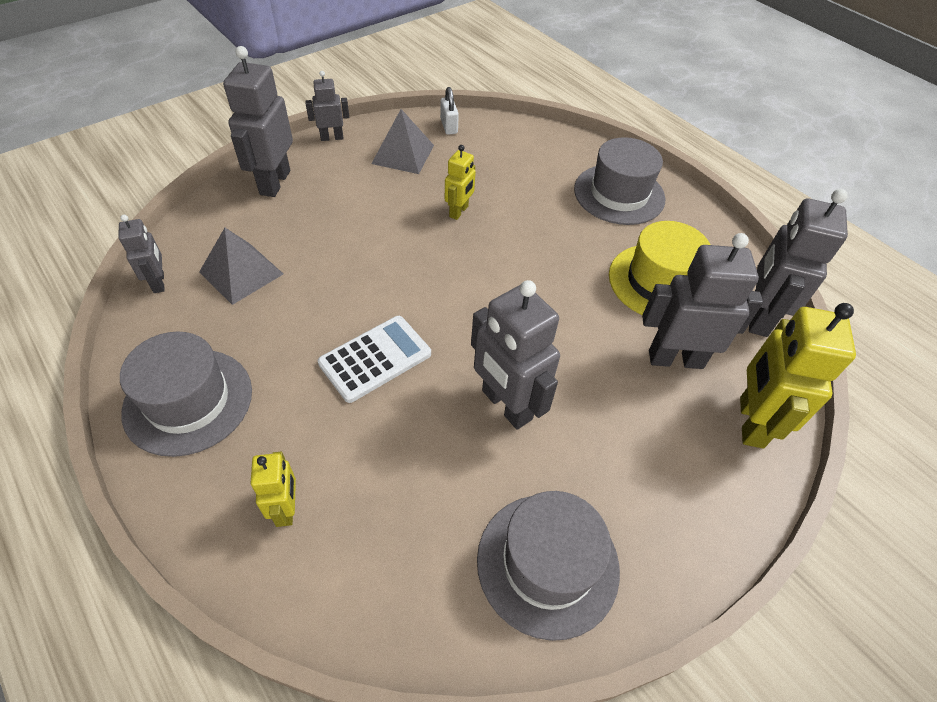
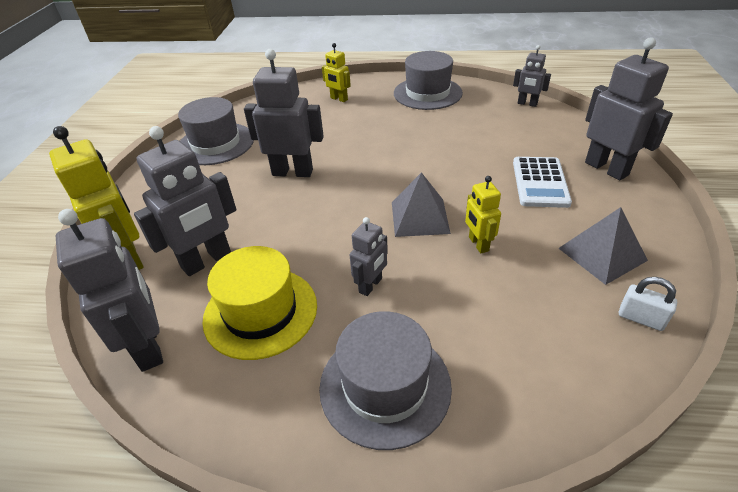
camera: 140 degrees right, 10 degrees down
grey pyramid [199,228,283,305] -> grey pyramid moved to [392,172,451,237]
grey robot [305,71,349,141] -> grey robot moved to [349,217,388,296]
white calculator [318,316,431,403] -> white calculator moved to [513,157,572,208]

